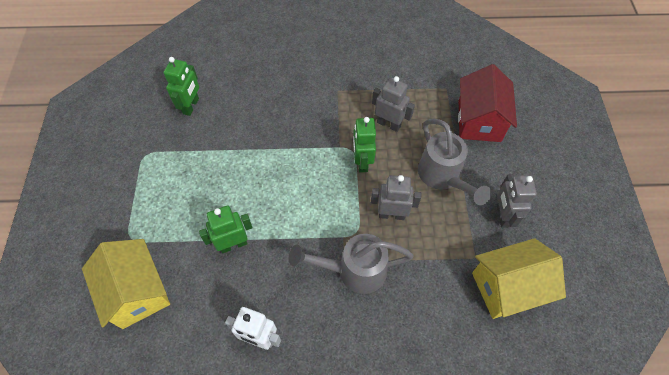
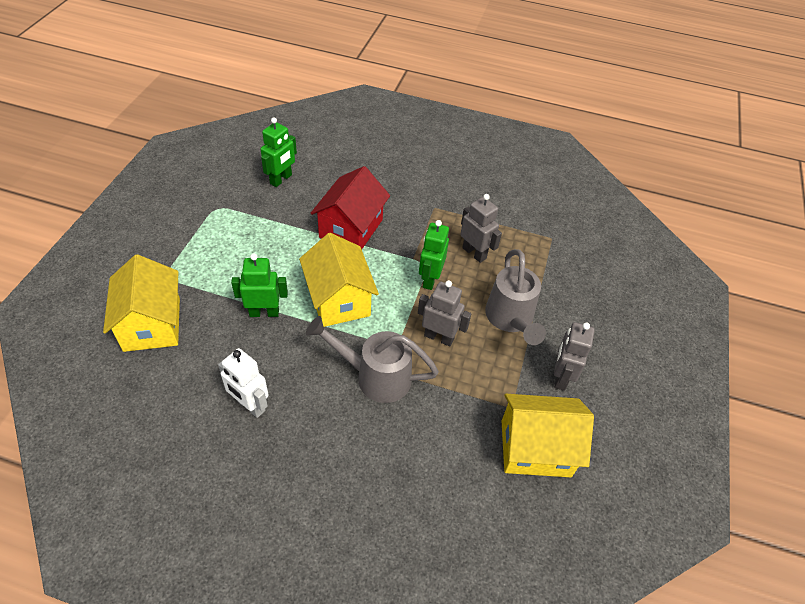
camera: 15 degrees right, 10 degrees down
red house [458,64,517,142] -> red house moved to [310,166,390,249]
none -> yellow house [299,233,379,327]

